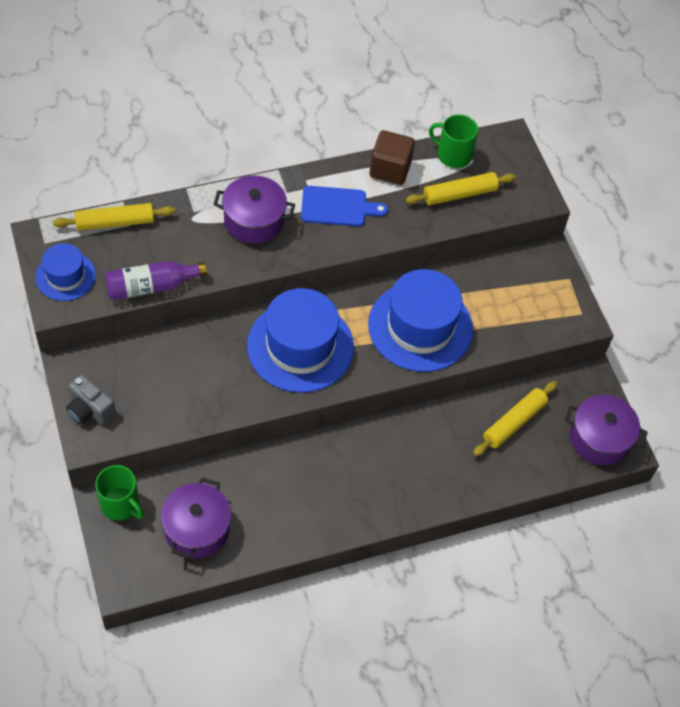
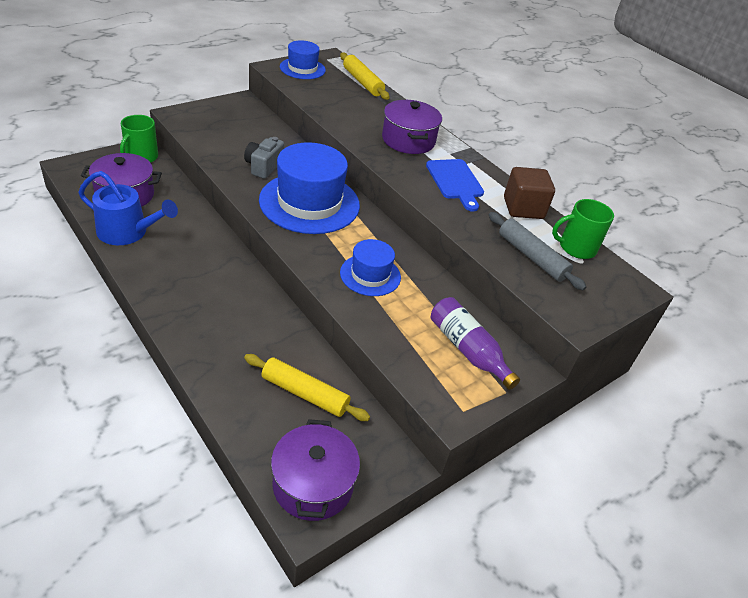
camera: 70 degrees right, 15 degrees down
grey camera [66,375,116,425] -> grey camera moved to [244,137,284,179]
purple bottle [105,261,207,300] -> purple bottle moved to [431,297,520,390]
blue hat [368,269,473,372] -> blue hat [340,239,401,296], size x0.55
yellow rolling pin [406,172,516,205] -> grey rolling pin [489,212,586,290]
green mug [429,114,478,168] -> green mug turned 105 degrees counterclockwise [552,199,614,259]
none -> blue watering can [78,171,178,245]

